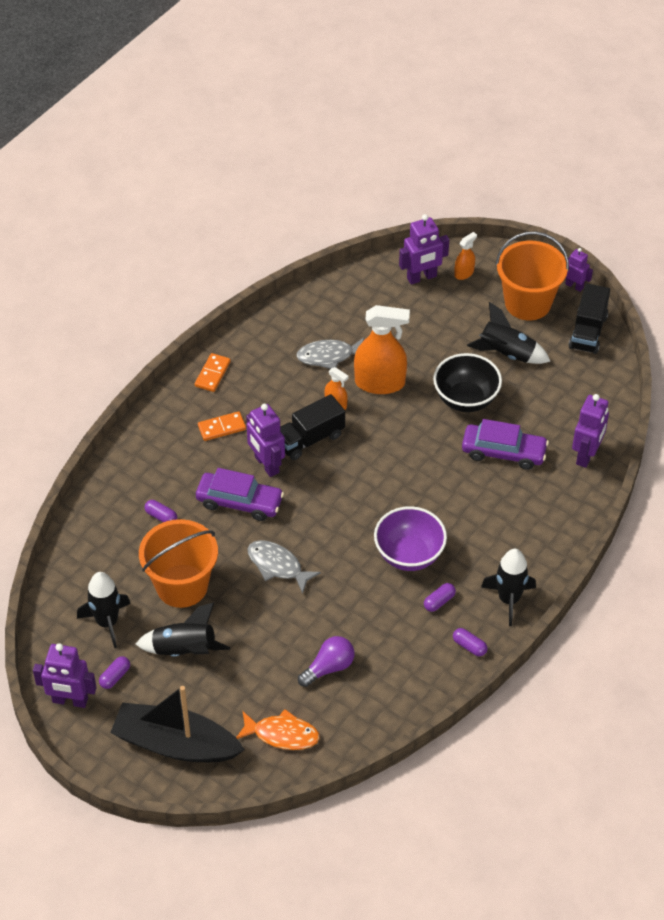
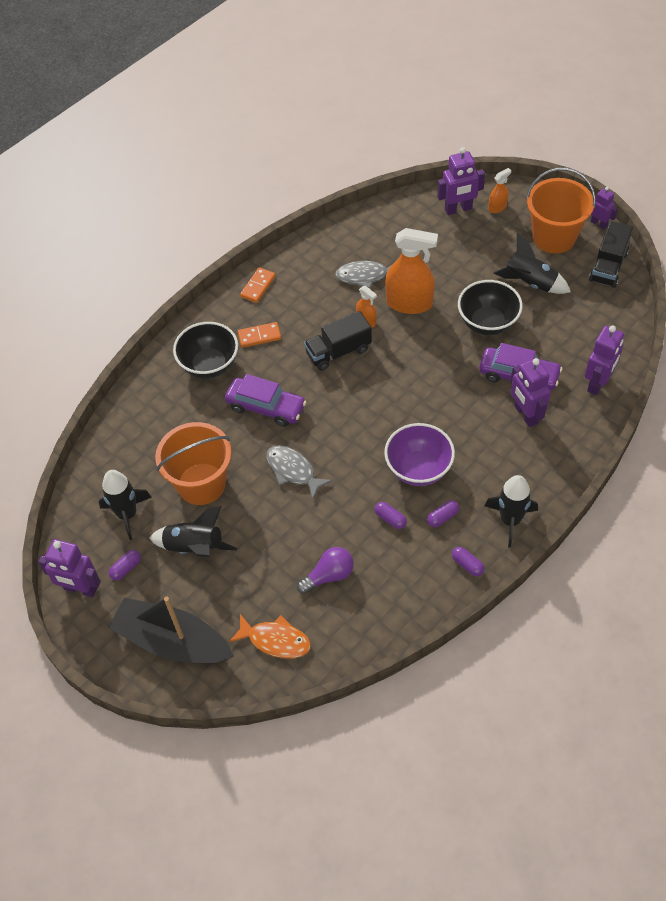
camera: 10 degrees right, 5 degrees up
purple capsule [144,500,177,522] -> purple capsule moved to [375,502,407,529]
purple robot [246,404,285,477] -> purple robot moved to [511,358,551,427]
none -> black bowl [173,322,238,379]

